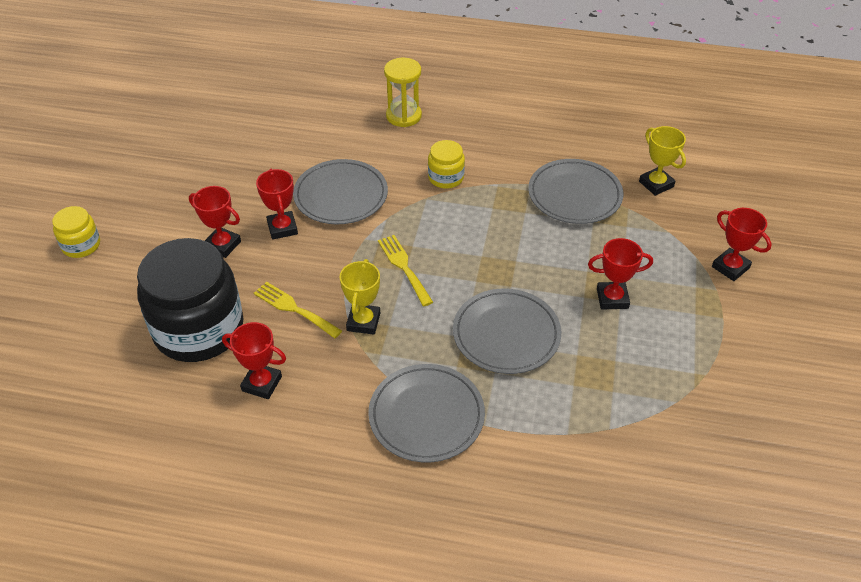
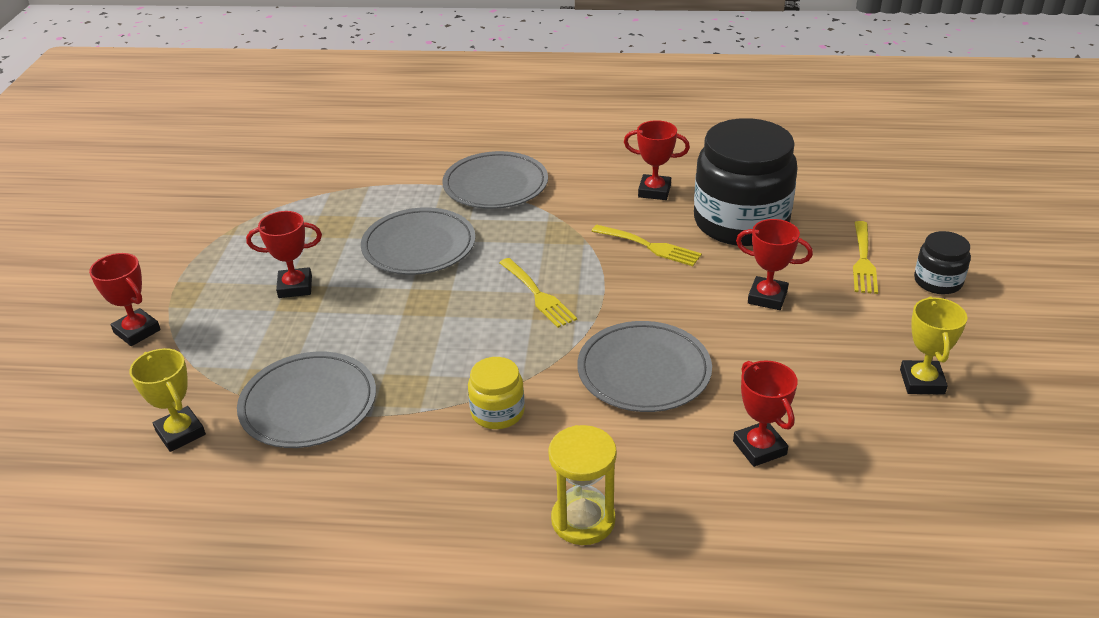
camera: 175 degrees right, 10 degrees down
yellow jar [52,206,100,258] -> black jar [914,231,971,294]
red trophy [256,169,298,240] -> red trophy moved to [733,360,798,467]
yellow trophy [340,259,380,335] -> yellow trophy moved to [900,296,967,395]
none -> yellow fork [853,221,878,294]

